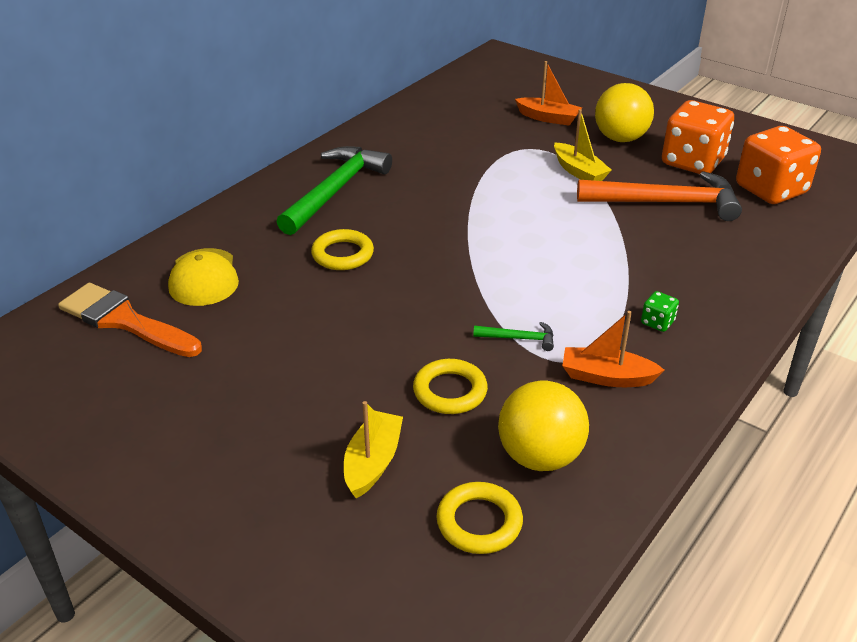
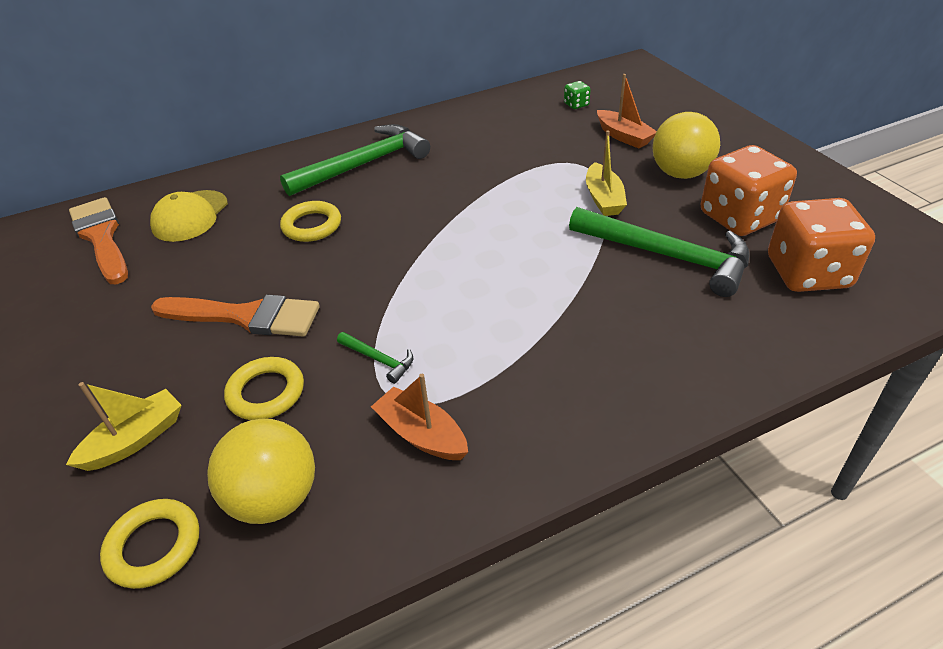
camera: 30 degrees right, 5 degrees up
orange hammer [577,171,742,221] -> green hammer [569,207,750,297]
green dice [641,291,679,332] -> green dice moved to [564,81,591,109]
none -> orange brush [151,295,320,337]

